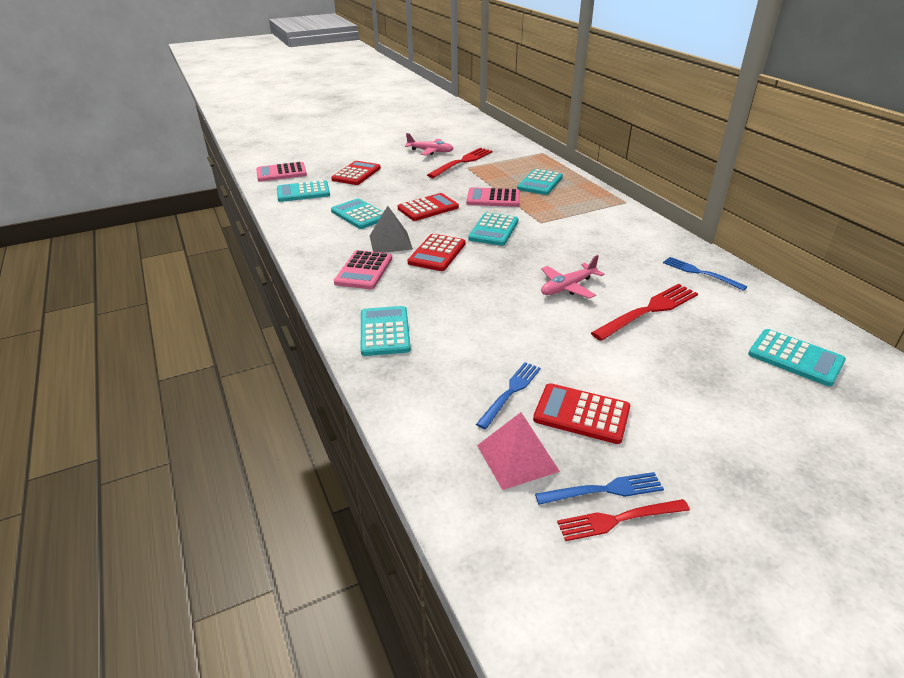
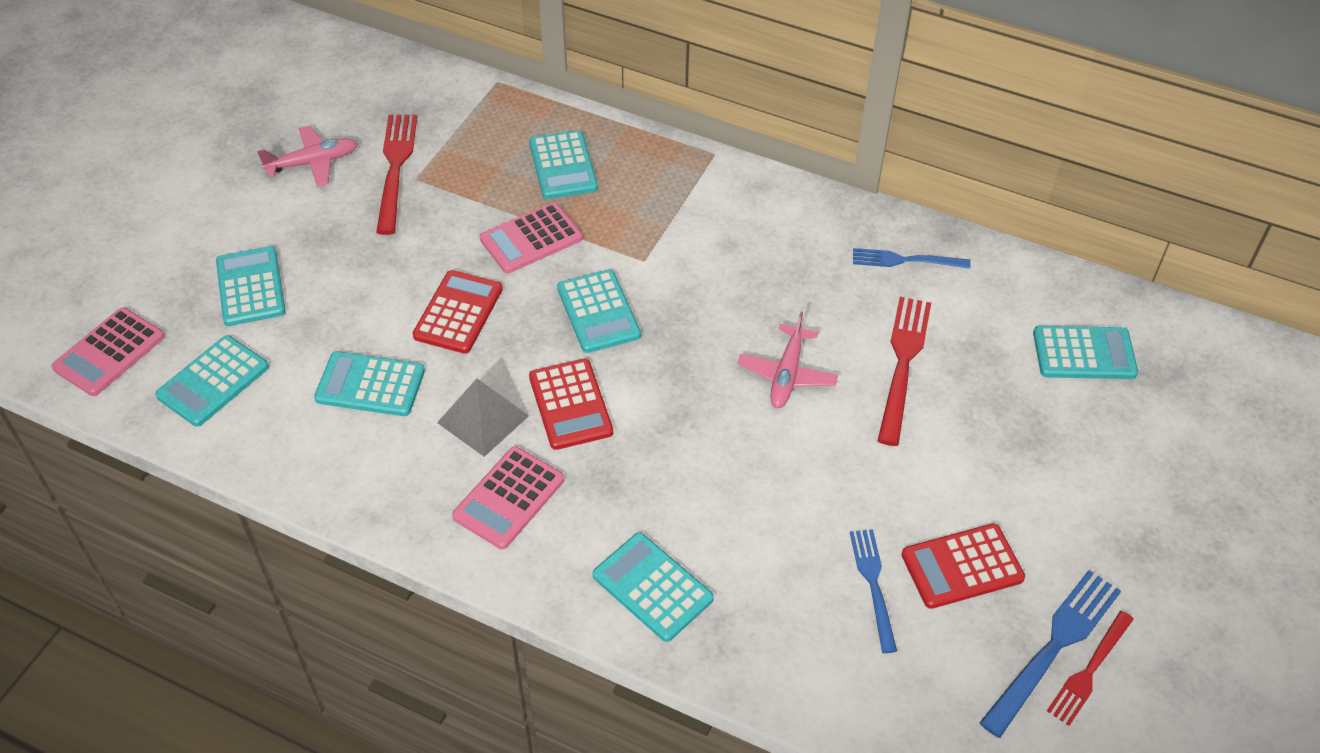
camera: 40 degrees left, 15 degrees up
red calculator [331,161,381,185] -> turquoise calculator [216,246,286,326]
pink calculator [334,250,392,289] -> pink calculator turned 60 degrees clockwise [452,447,564,549]
pink pyramid [477,412,560,490] -> none
blue fork [535,472,664,505] -> blue fork [979,570,1121,738], size x1.53

